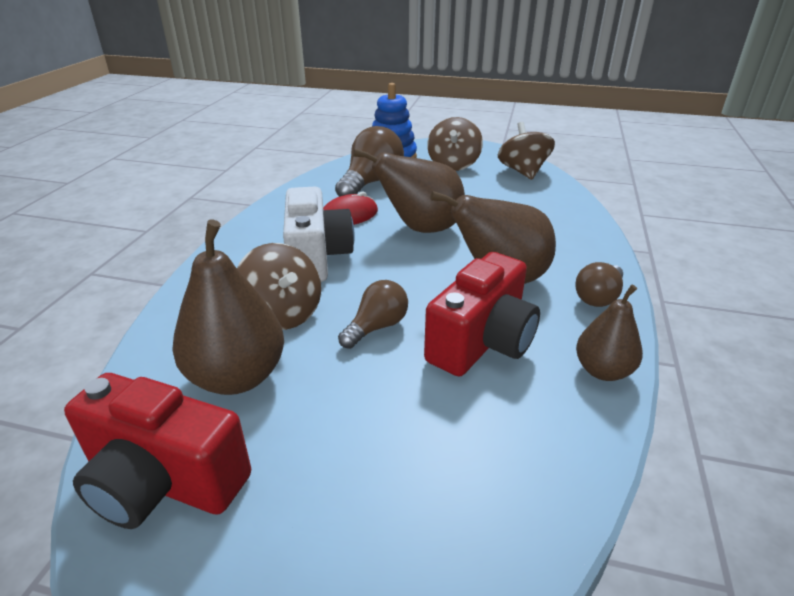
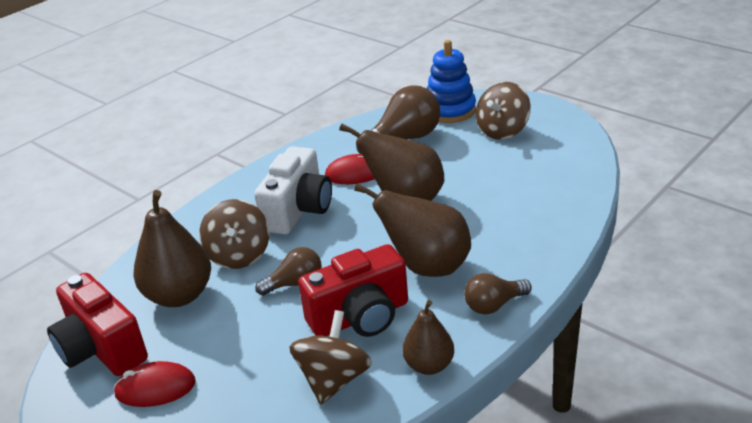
camera: 30 degrees right, 0 degrees up
brown spinning top [498,122,555,180] -> brown spinning top moved to [289,310,372,404]
none -> red mouse [113,361,196,407]

